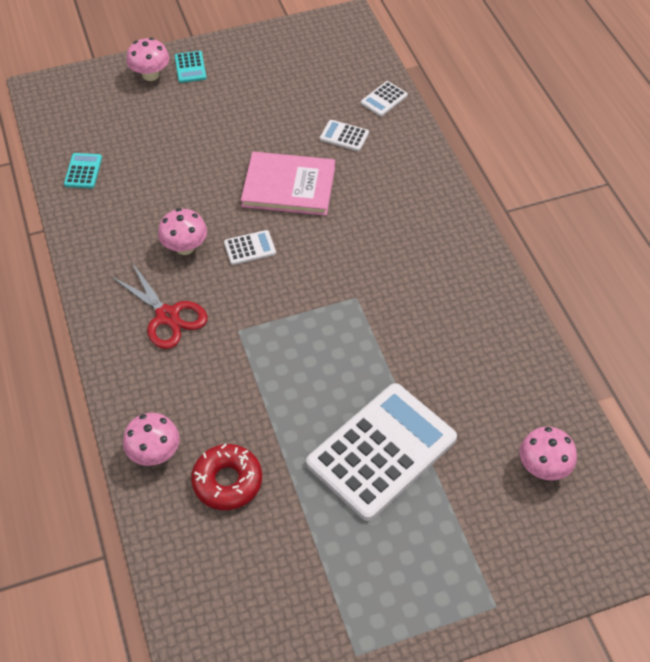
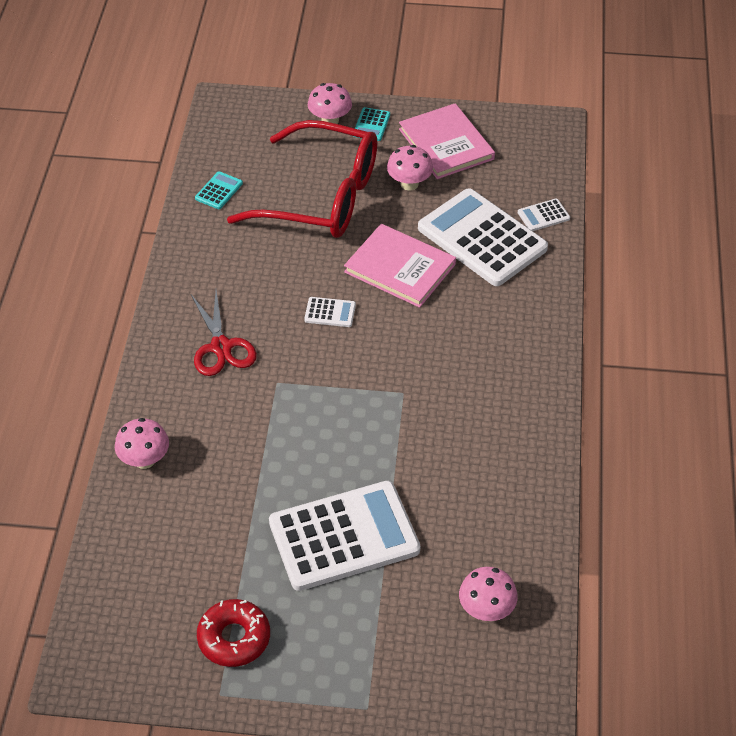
camera: 25 degrees right, 5 degrees down
pink mushroom [158,208,207,255] -> pink mushroom moved to [387,145,433,191]
red donut [191,443,262,510] -> red donut moved to [197,599,270,667]
white calculator [320,120,369,151] -> white calculator [418,188,548,286], size x2.47
none -> red glasses [227,120,377,238]
none -> pink book [399,103,495,179]

